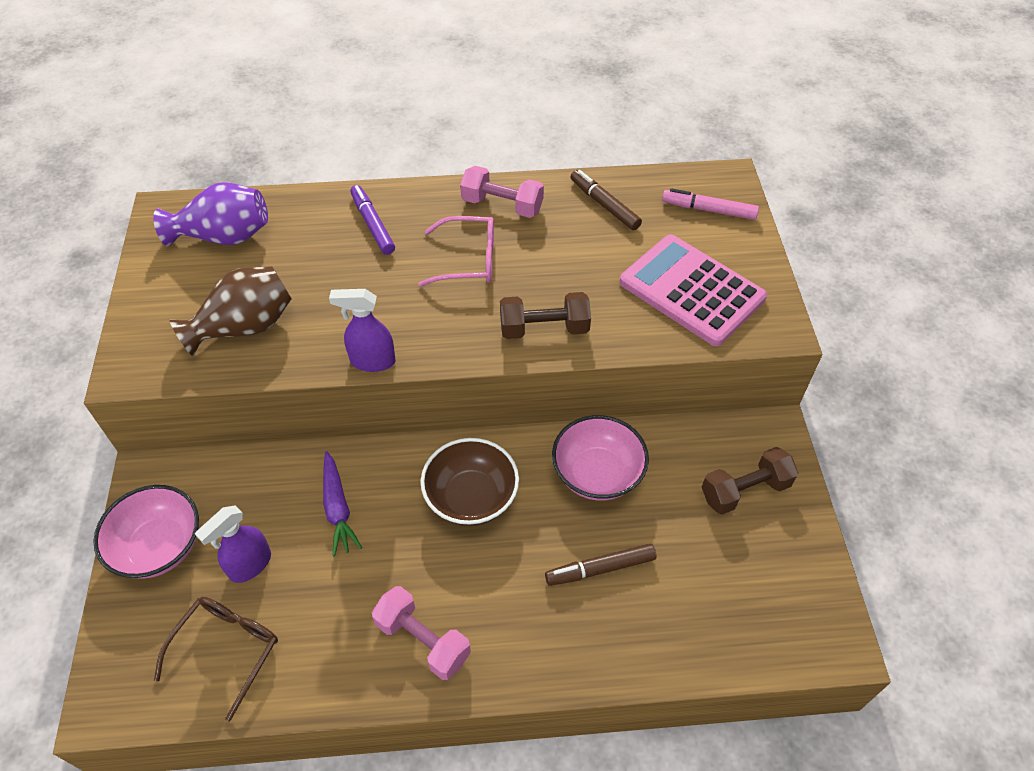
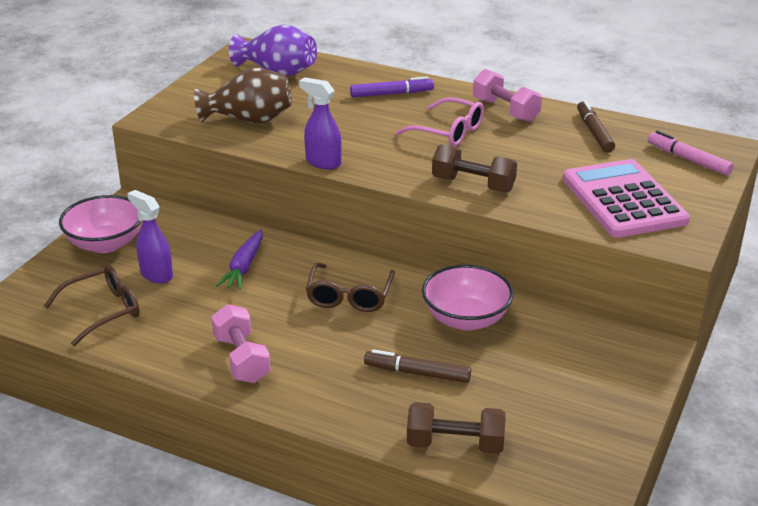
camera: 30 degrees right, 20 degrees down
purple spray bottle [195,505,271,583] -> purple spray bottle turned 60 degrees clockwise [127,190,173,284]
purple marker [350,185,395,255] -> purple marker turned 75 degrees clockwise [350,76,434,98]
brown bowl [421,438,519,526] -> brown glasses [306,263,395,312]
brown dumbbell [702,447,798,515] -> brown dumbbell moved to [407,402,506,454]

